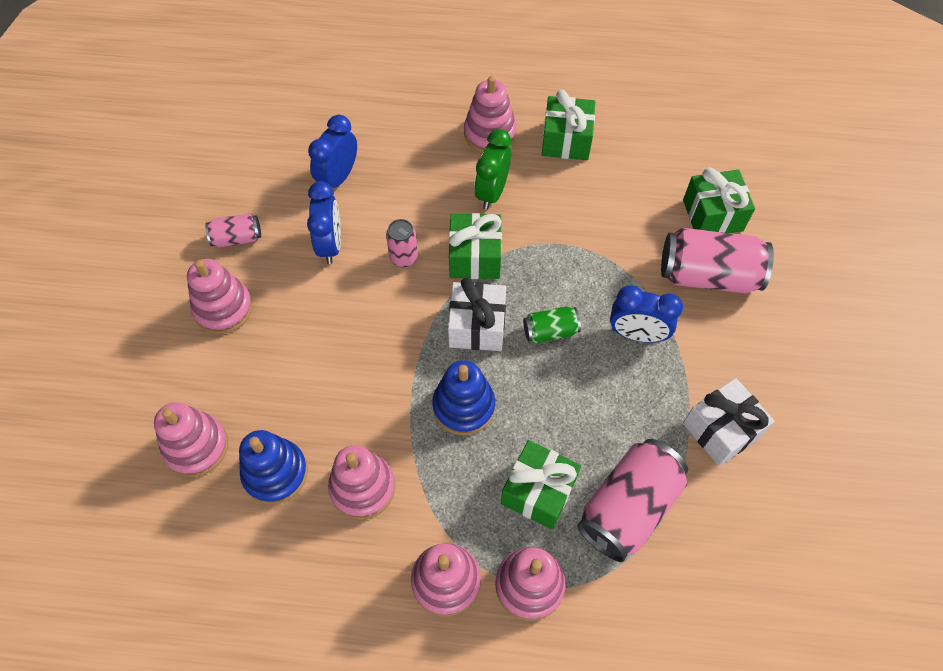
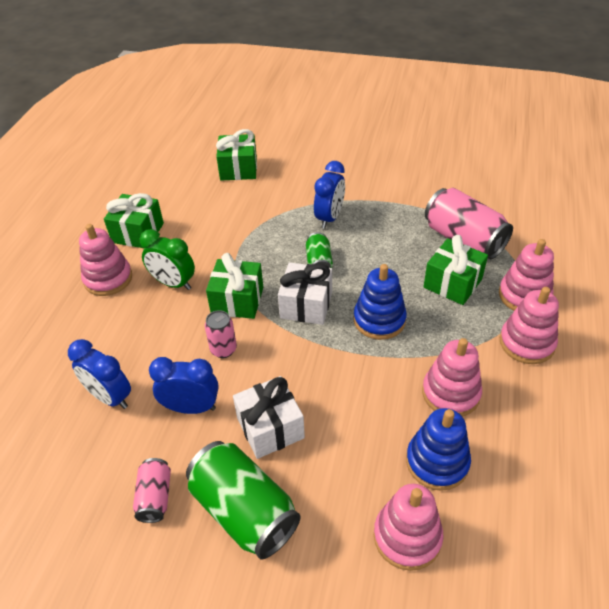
camera: 80 degrees left, 15 degrees down
pink stacking toy [187,259,253,334] -> green can [186,441,300,560]
pink can [661,228,774,293] -> none
white gift [683,378,774,466] -> white gift moved to [233,376,305,459]

